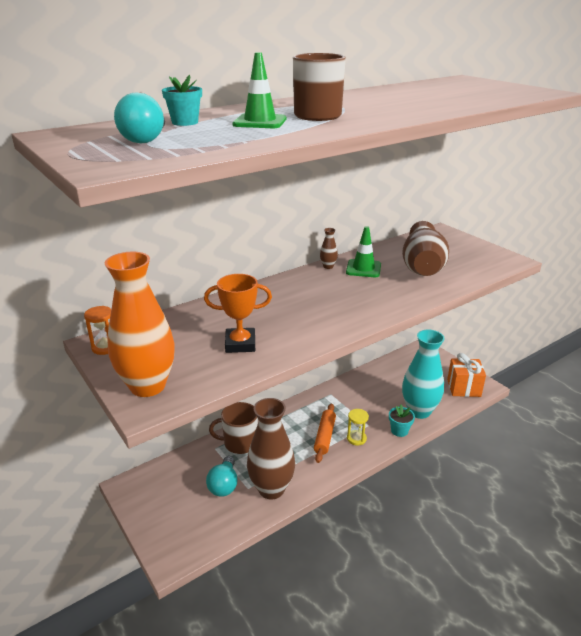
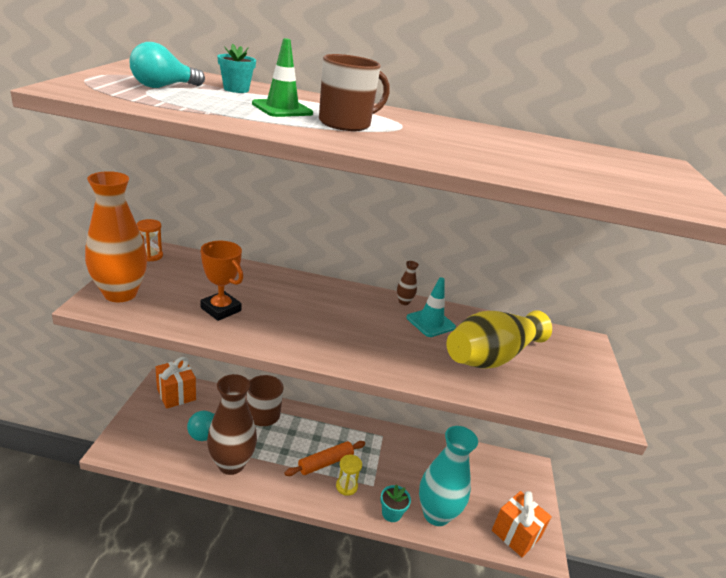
camera: 40 degrees right, 0 degrees up
green traffic cone [346,226,381,277] -> turquoise traffic cone [406,277,456,337]
brown vase [402,221,449,276] -> yellow vase [447,310,552,369]
none -> orange gift [155,357,196,409]

